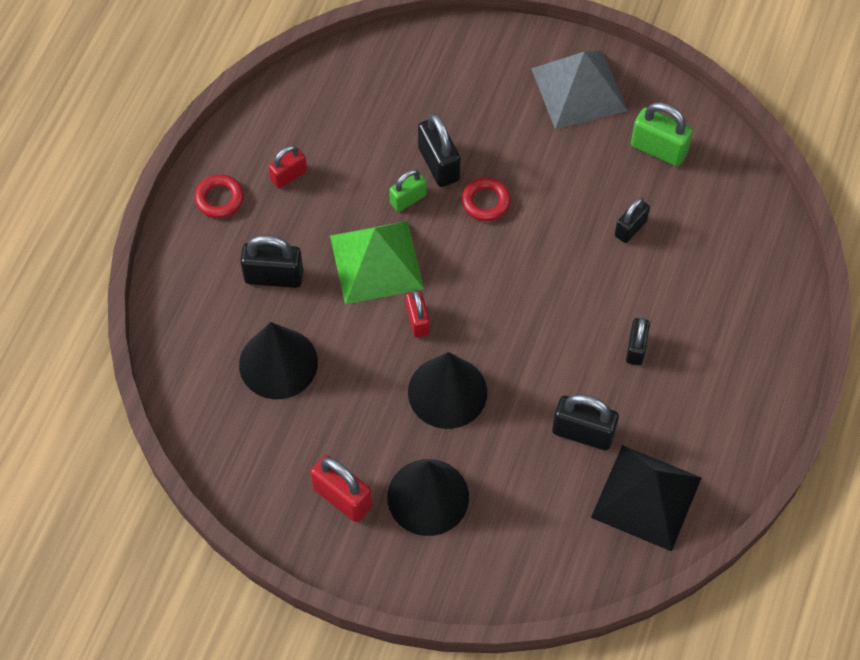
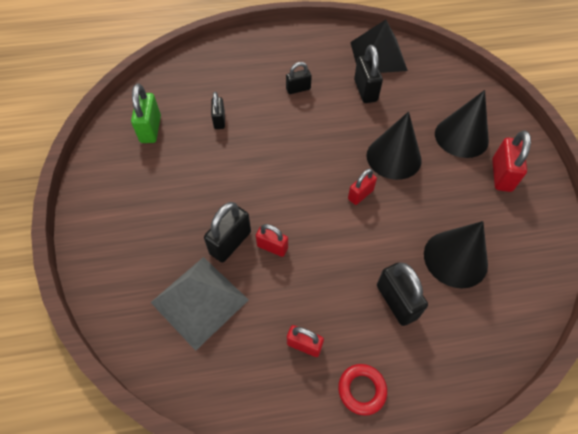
camera: 120 degrees left, 5 degrees down
green pyramid [330,221,424,304] -> none
green padlock [389,169,427,212] -> red padlock [256,224,288,257]
red ring [461,177,511,221] -> none
grey pyramid [531,51,627,129] -> grey pyramid moved to [150,257,249,351]
black padlock [615,198,650,243] -> black padlock turned 75 degrees clockwise [211,92,225,129]

